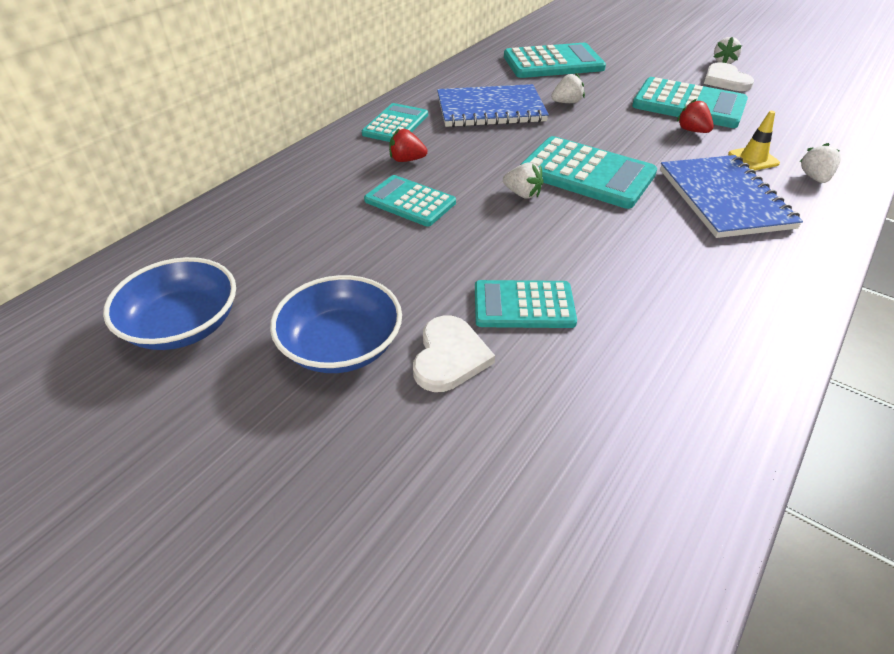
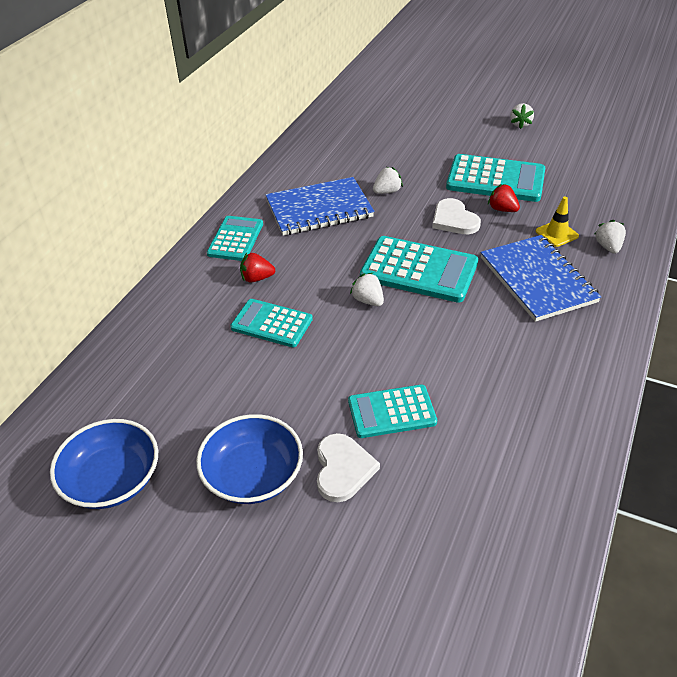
camera: 10 degrees left, 0 degrees up
white strawberry [503,163,544,199] -> white strawberry turned 150 degrees counterclockwise [350,273,384,306]
turquoise calculator [504,43,606,78] -> none
white heart [704,62,754,91] -> white heart moved to [432,198,481,234]

